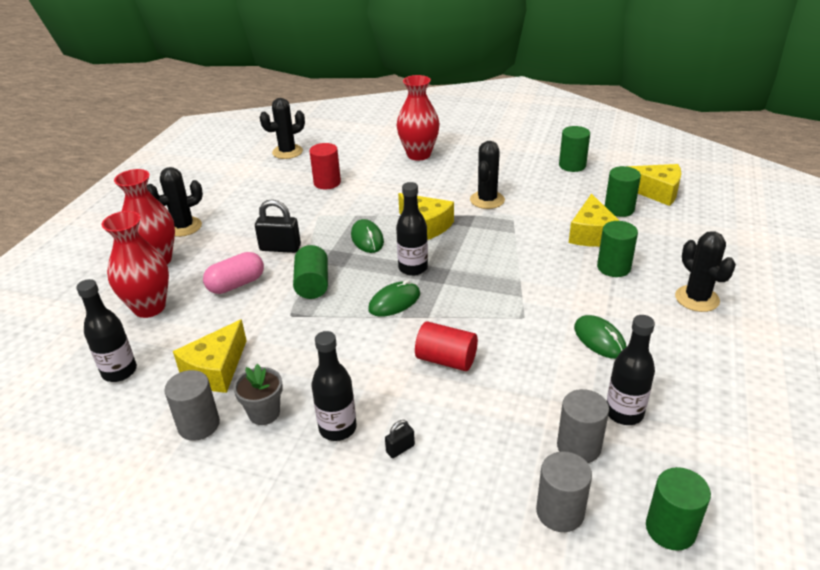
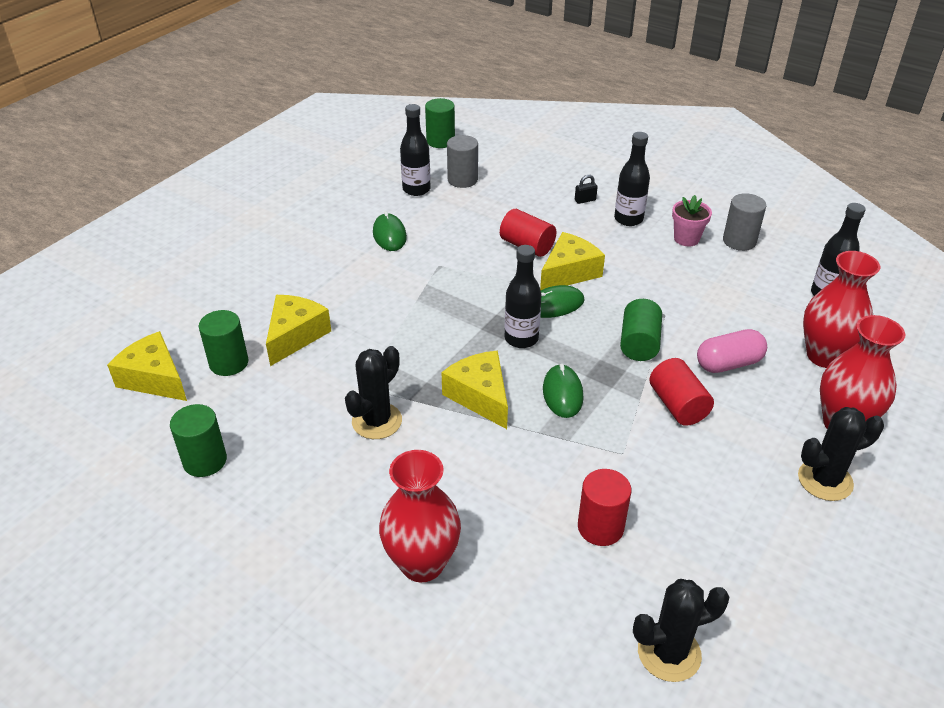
camera: 165 degrees left, 5 degrees up
yellow cheese [173,319,247,393] -> yellow cheese moved to [540,232,605,290]
grey flower pot [233,364,283,425] -> pink flower pot [672,195,712,246]
black padlock [255,199,301,253] -> red cylinder [649,358,714,426]
grey cylinder [536,451,592,532] -> none
green cylinder [597,221,638,277] -> none
black cactus [675,231,736,312] -> none

